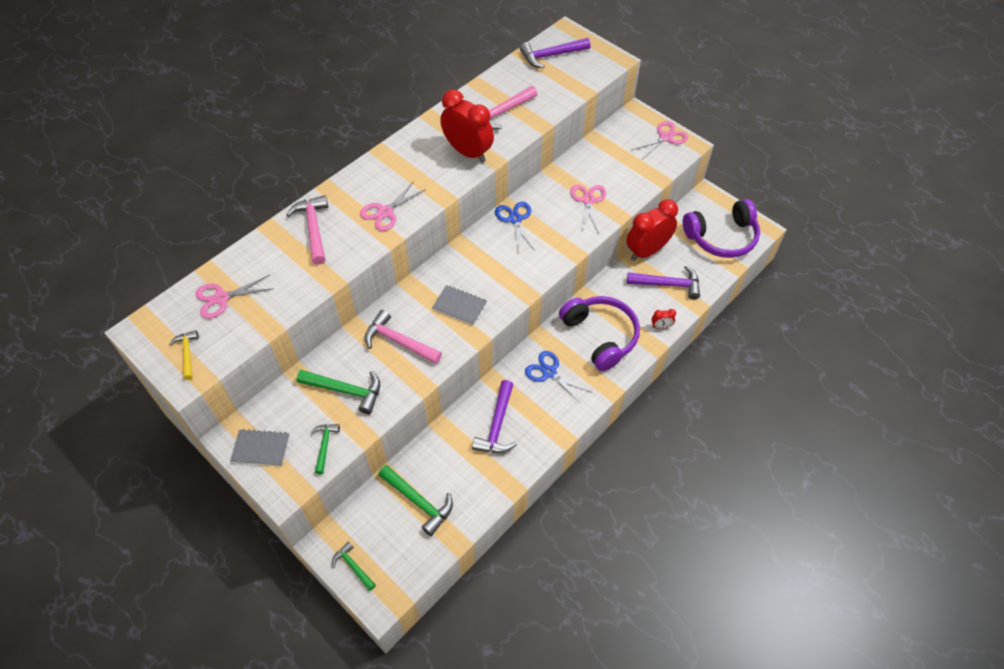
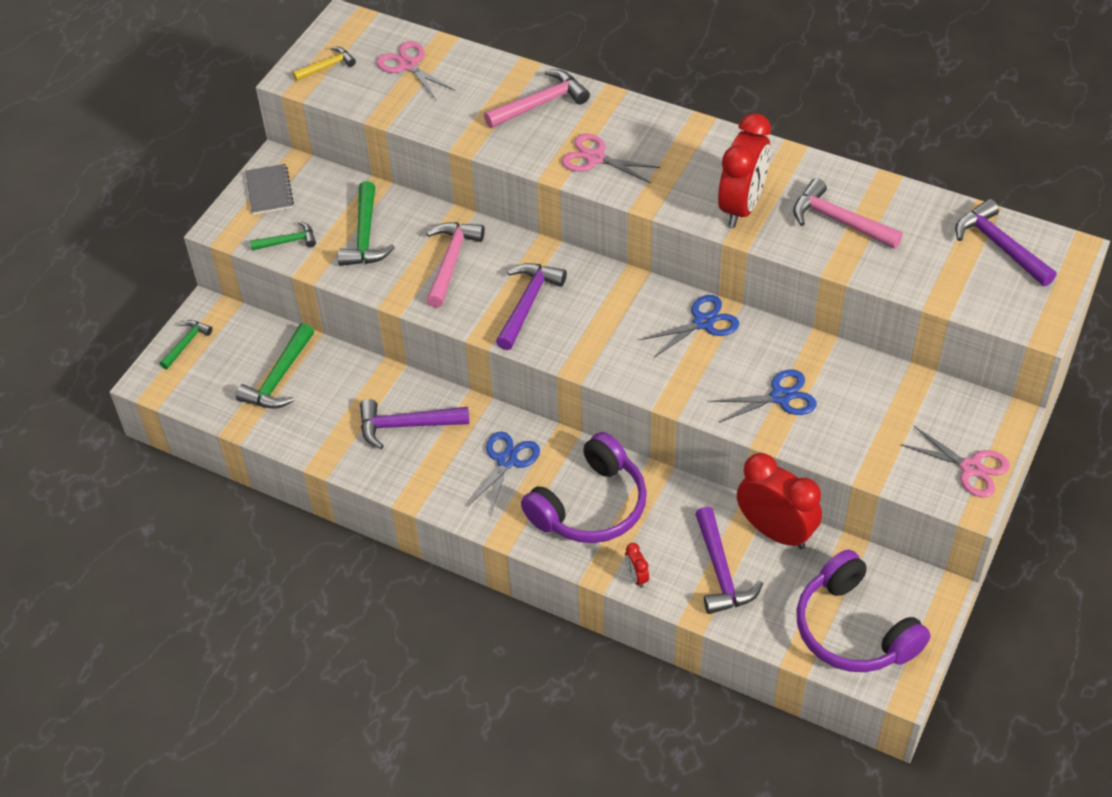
camera: 75 degrees right, 5 degrees down
grey notebook [432,285,487,325] -> purple hammer [496,263,567,350]
pink scissors [570,185,606,234] -> blue scissors [711,370,817,423]

